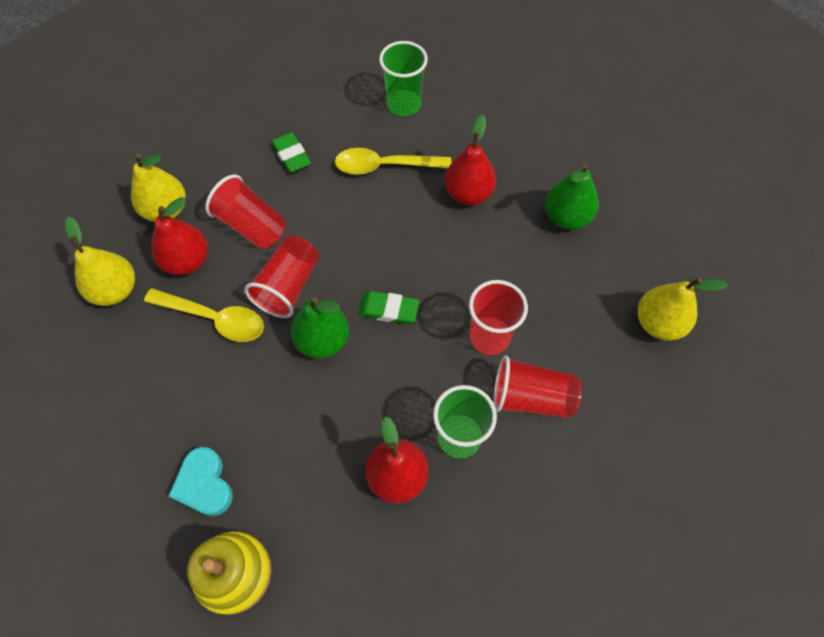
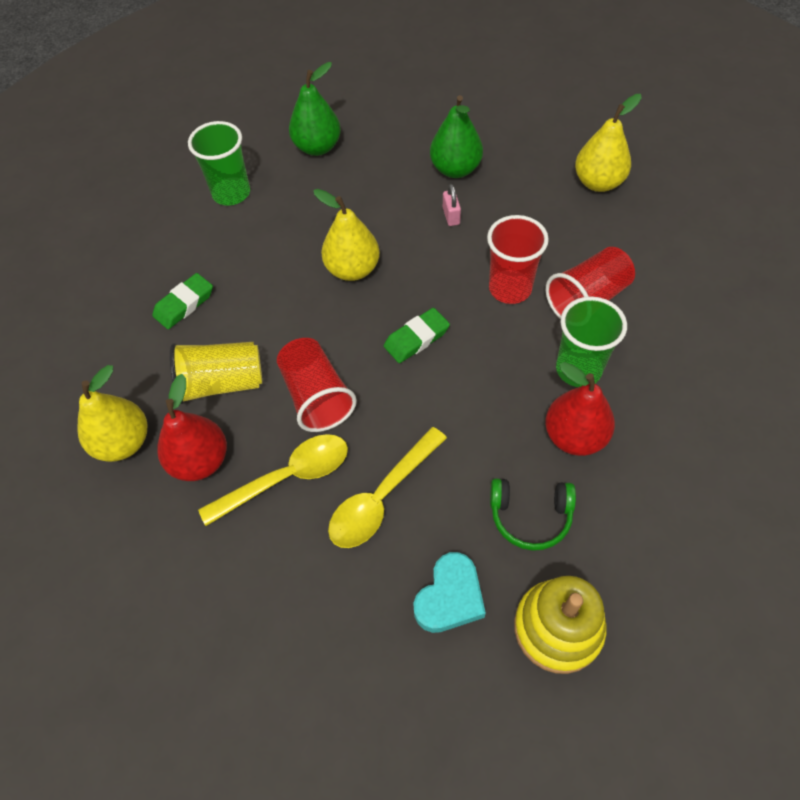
camera: 45 degrees left, 5 degrees down
yellow pear [65,217,135,306] -> yellow pear moved to [313,189,380,281]
turquoise heart [168,447,233,516] -> turquoise heart turned 75 degrees counterclockwise [413,552,486,633]
red cup [205,174,285,249] -> yellow cup [170,342,262,404]
green eraser [271,132,311,173] -> green eraser turned 60 degrees counterclockwise [152,273,213,329]
green pear [291,297,349,359] -> green pear moved to [289,62,341,156]
yellow spoon [335,148,451,175] -> yellow spoon moved to [328,427,447,548]
red pear [445,114,496,205] -> none
none -> pink padlock [443,184,461,226]
none -> green headphones [490,478,576,551]

